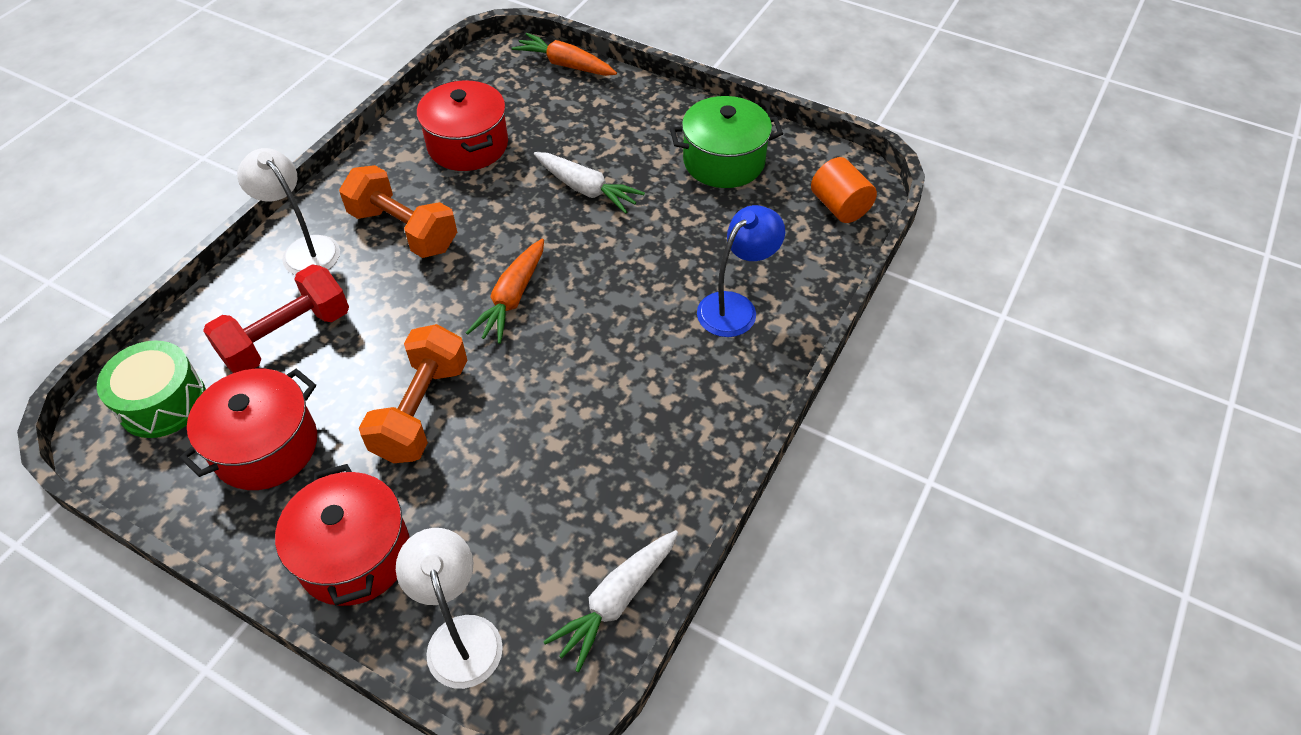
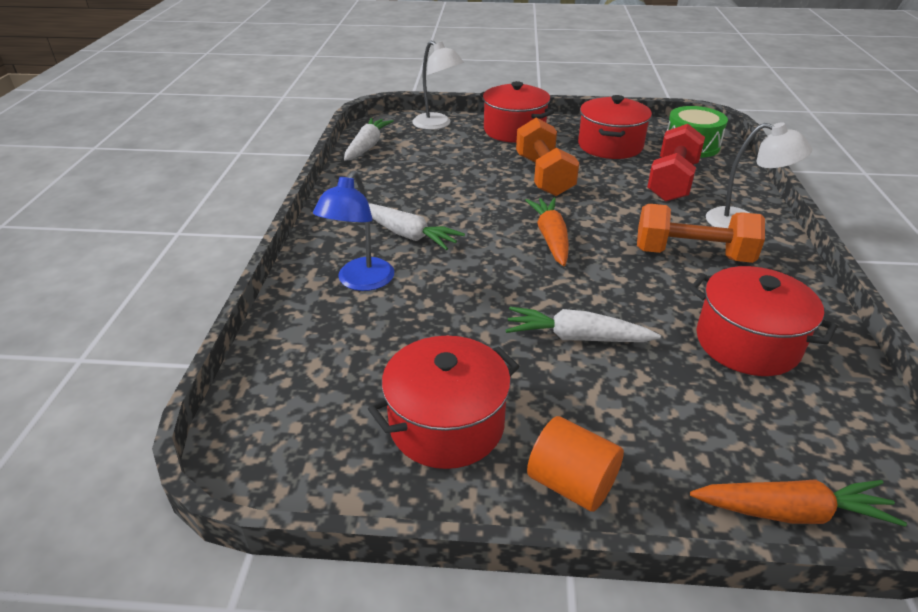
camera: 155 degrees right, 15 degrees down
green pot [670,96,783,188] -> red pot [368,336,519,469]
orange cylinder [811,157,877,223] -> orange cylinder moved to [527,416,624,512]
none -> white carrot [369,203,465,250]

